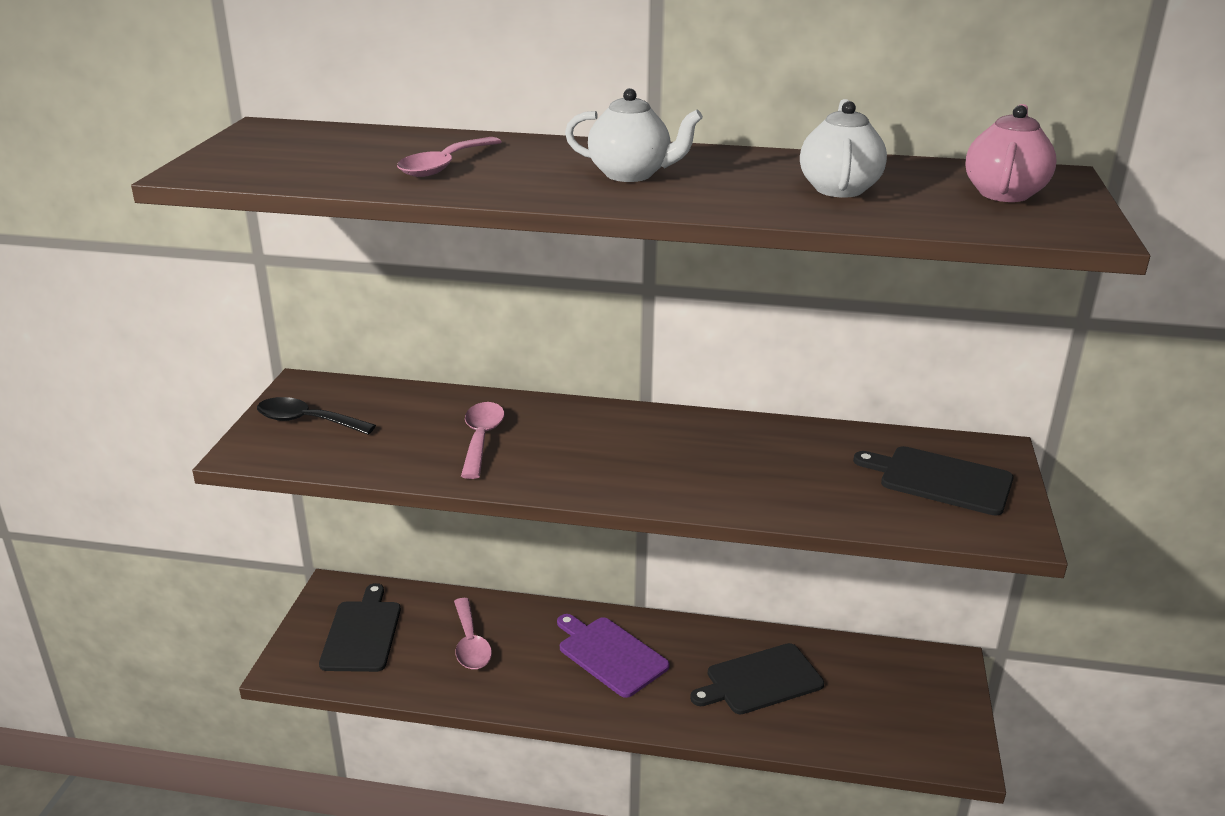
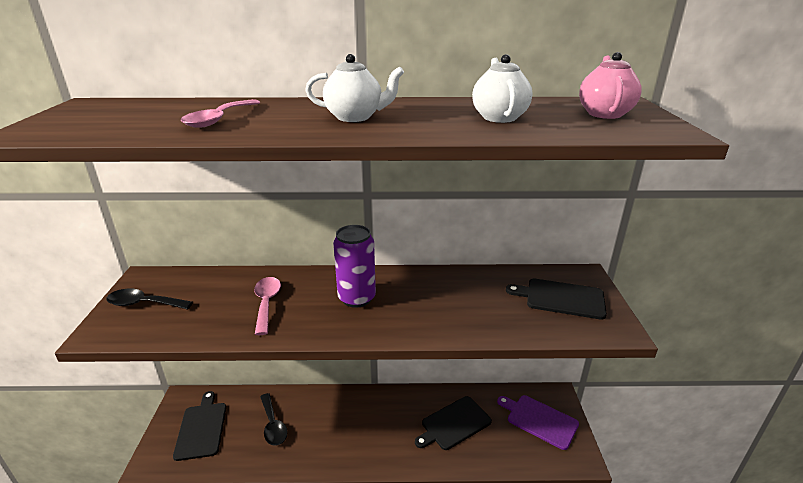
camera: 10 degrees left, 0 degrees up
pink spoon [454,598,492,669] -> black spoon [260,393,288,446]
purple cutting board [557,614,670,698] -> purple cutting board moved to [497,395,579,450]
none -> purple can [333,225,376,308]

